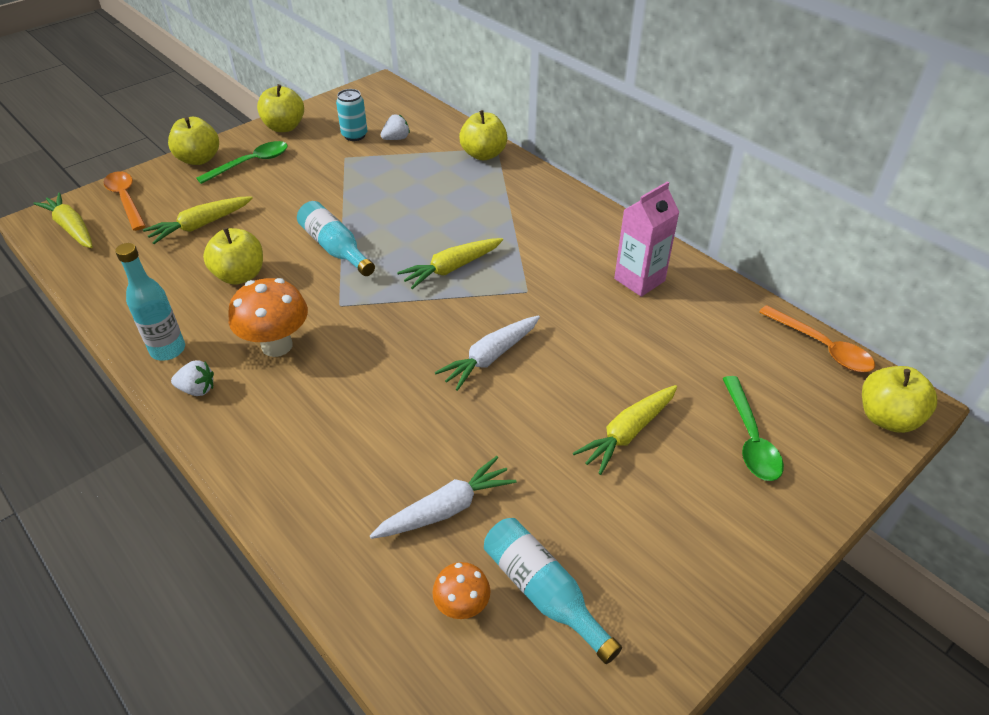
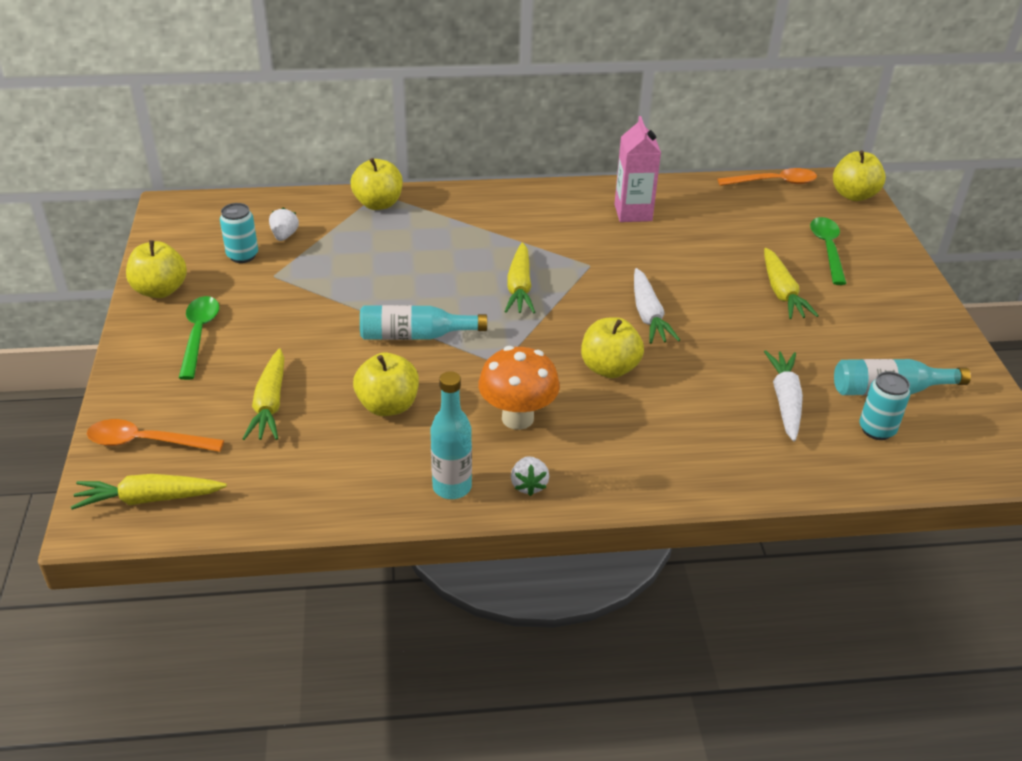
camera: 55 degrees left, 5 degrees down
yellow apple [168,117,219,165] -> yellow apple moved to [581,317,644,378]
white strawberry [171,360,214,396] -> white strawberry turned 135 degrees clockwise [511,456,549,496]
orange mushroom [432,562,491,619] -> turquoise can [859,372,910,440]
green spoon [722,376,784,481] -> green spoon turned 120 degrees counterclockwise [810,217,847,285]

